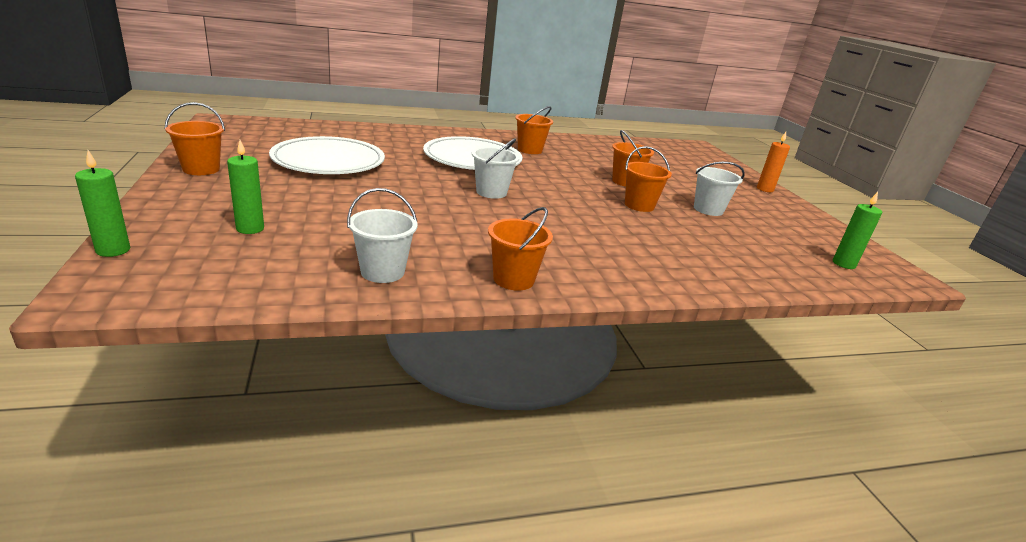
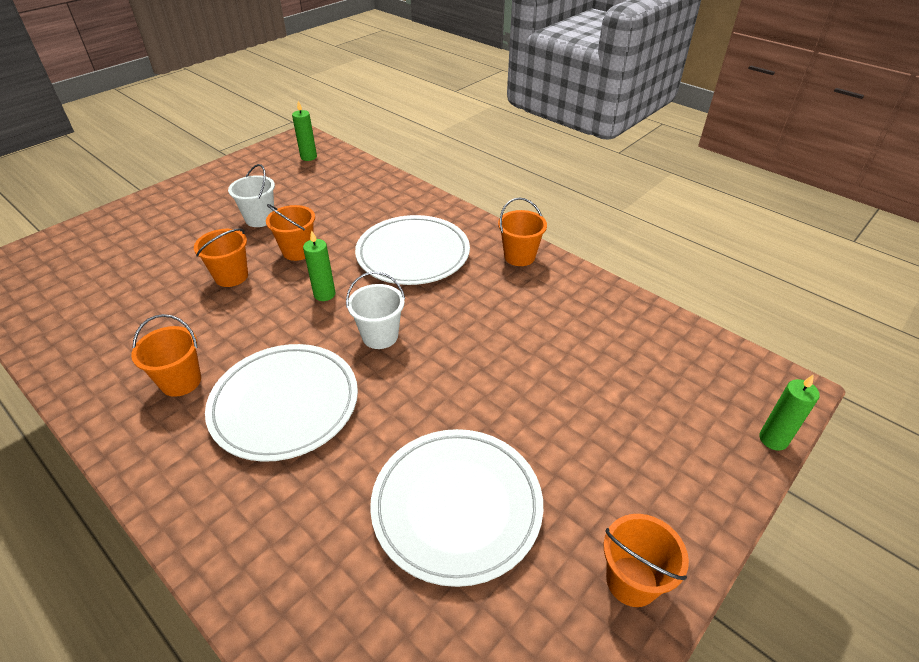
camera: 120 degrees left, 15 degrees up
green candle [227,140,264,234] -> green candle moved to [303,230,336,301]
white bucket [347,188,417,283] -> none
orange candle [757,132,790,192] -> none
none -> white plate [355,215,470,285]

